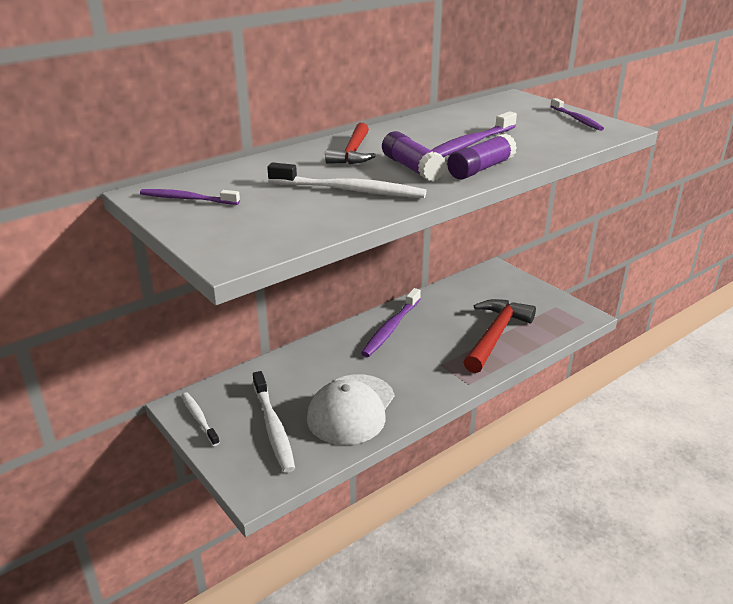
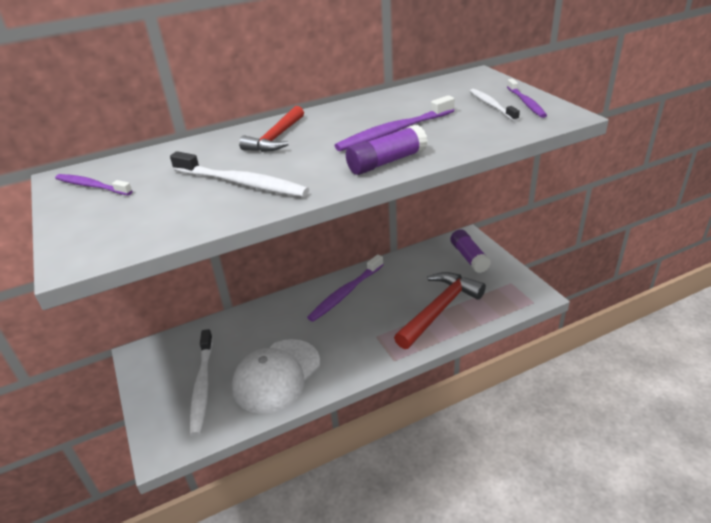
camera: 15 degrees right, 5 degrees up
white toothbrush [182,392,220,446] -> white toothbrush moved to [470,89,520,121]
purple glue stick [382,131,446,181] -> purple glue stick moved to [450,229,491,273]

